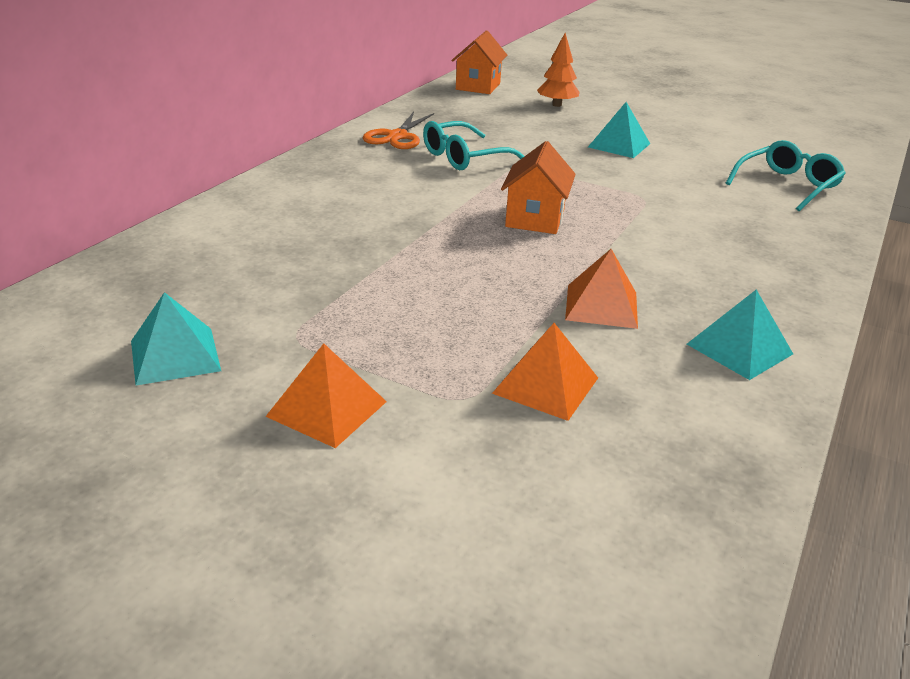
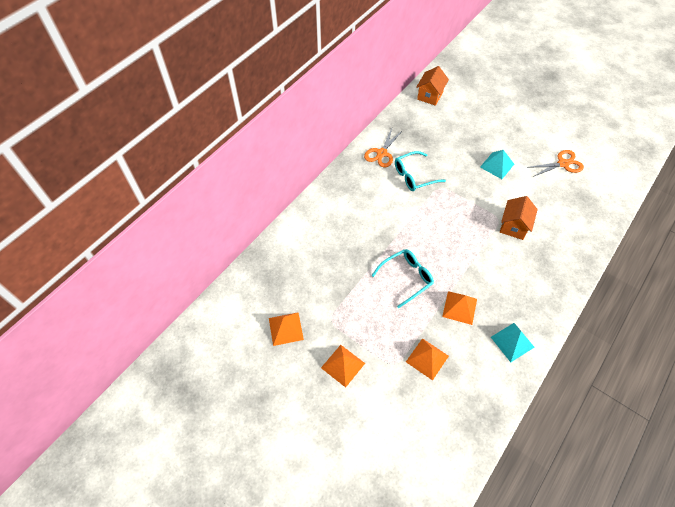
camera: 10 degrees right, 25 degrees up
turquoise pyramid [131,292,221,386] -> orange pyramid [269,313,304,346]
orange house [501,141,576,234] -> orange house moved to [500,196,538,240]
orange tree [537,33,580,107] -> none
turquoise glasses [726,140,846,211] -> turquoise glasses moved to [372,249,434,308]
none -> orange scissors [531,150,584,177]

